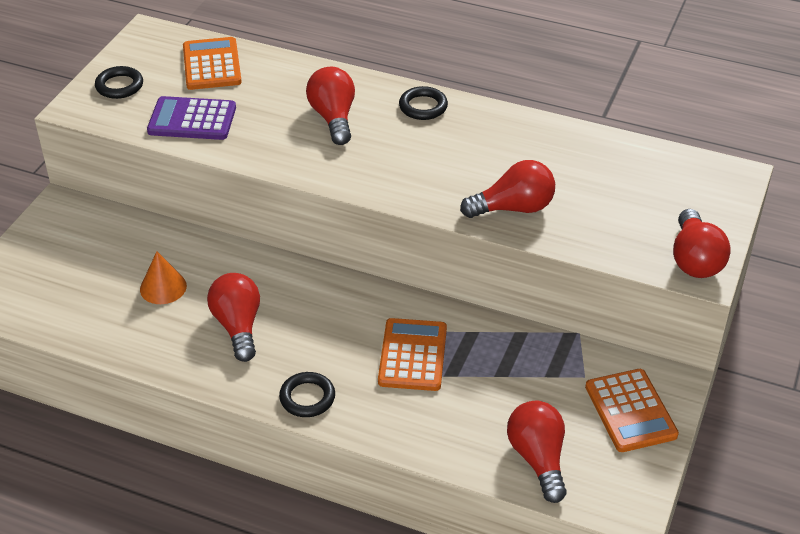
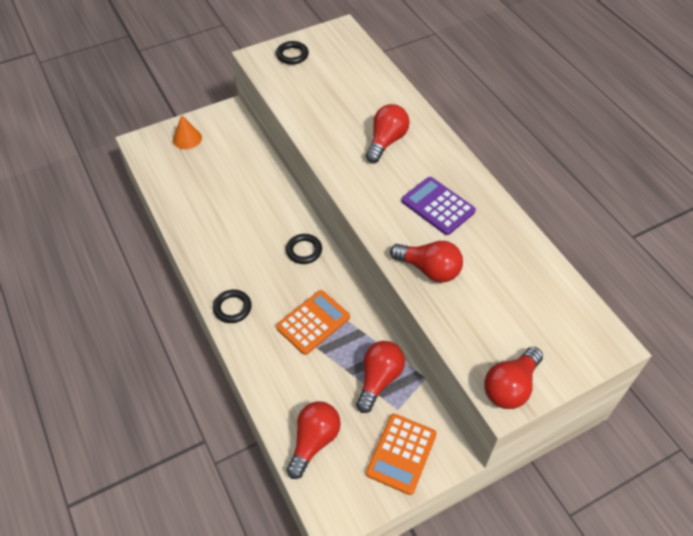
camera: 40 degrees right, 10 degrees up
orange cone [140,251,187,304] -> orange cone moved to [173,115,202,149]
purple calculator [147,96,236,140] -> purple calculator moved to [401,177,476,235]
orange calculator [183,37,242,90] -> none
red light bulb [207,273,260,362] -> red light bulb moved to [356,341,405,413]
black ring [399,86,448,120] -> black ring moved to [286,234,322,264]

